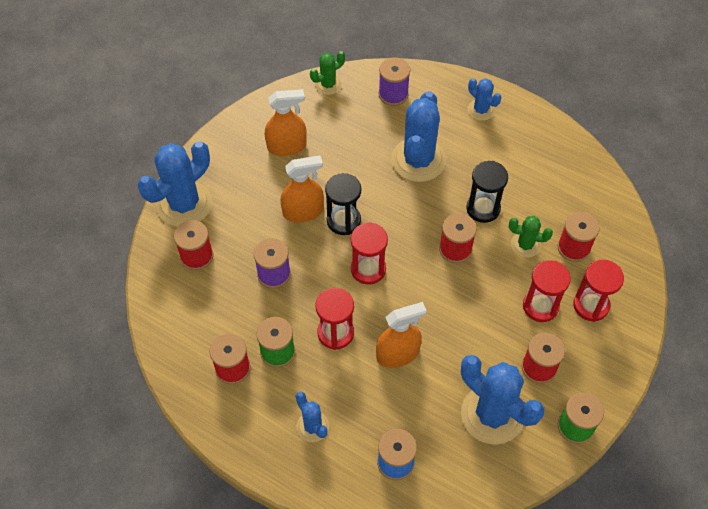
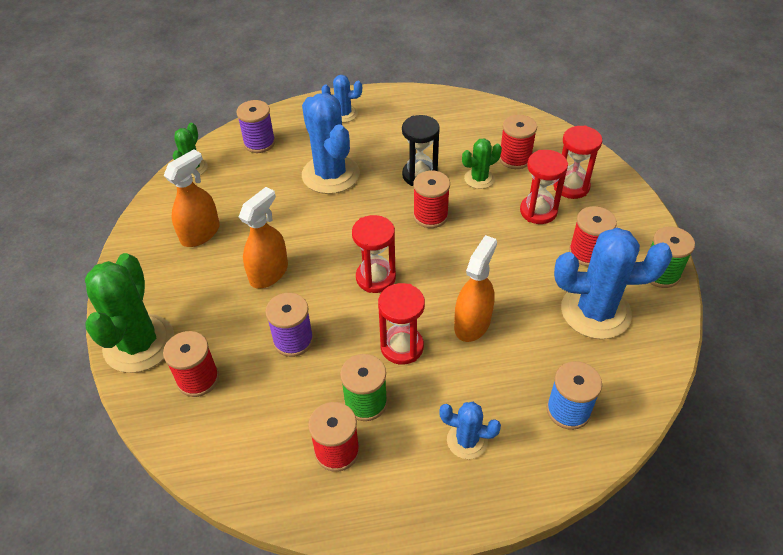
camera: 40 degrees left, 10 degrees down
blue cactus [138,141,212,227] -> green cactus [85,253,175,373]
black hourglass [325,173,361,235] -> none

